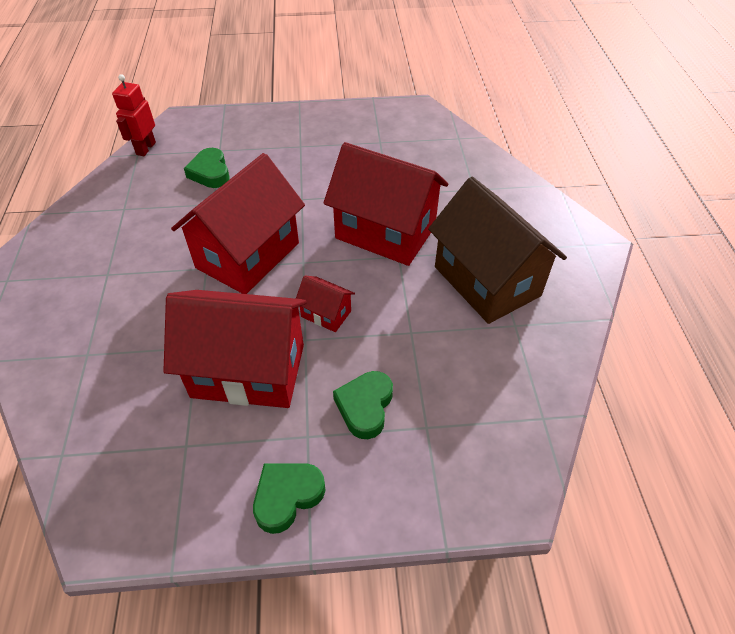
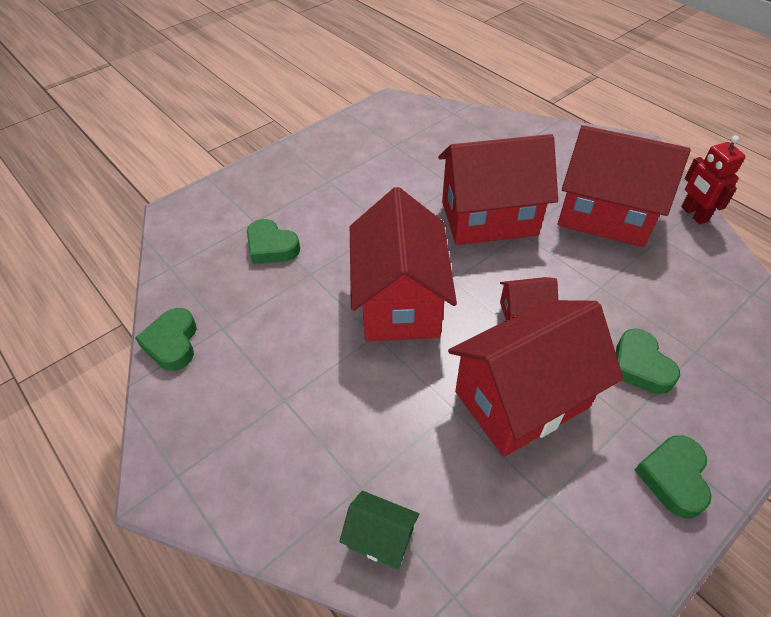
camera: 35 degrees left, 0 degrees up
red robot [112,74,156,156] -> red robot moved to [681,135,746,224]
brown house [428,177,567,324] -> red house [558,125,690,247]
none -> green heart [135,308,197,371]
none -> green house [339,491,419,569]

